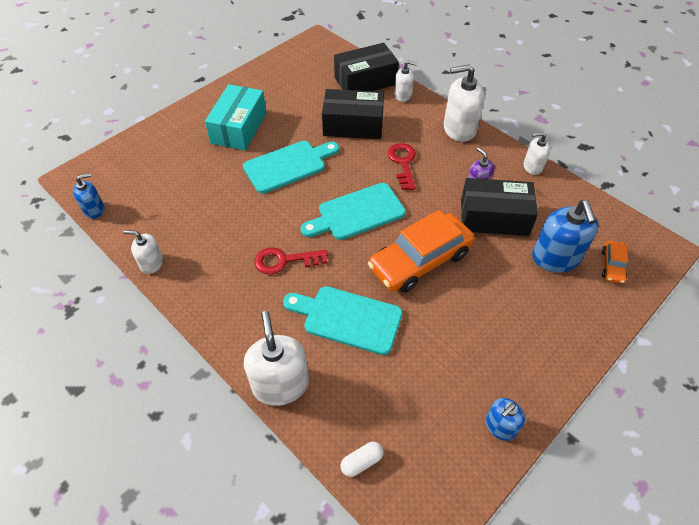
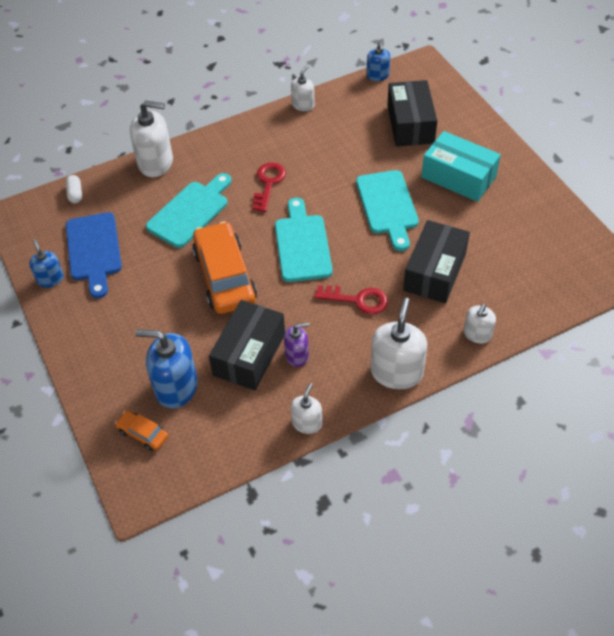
camera: 110 degrees right, 0 degrees up
black box [334,43,399,91] -> black box moved to [387,80,437,147]
none -> blue cutting board [66,212,122,299]

